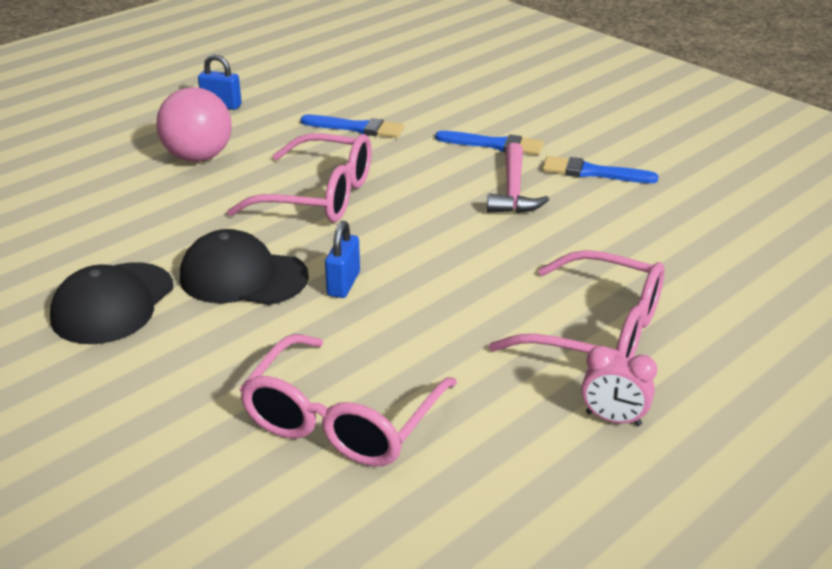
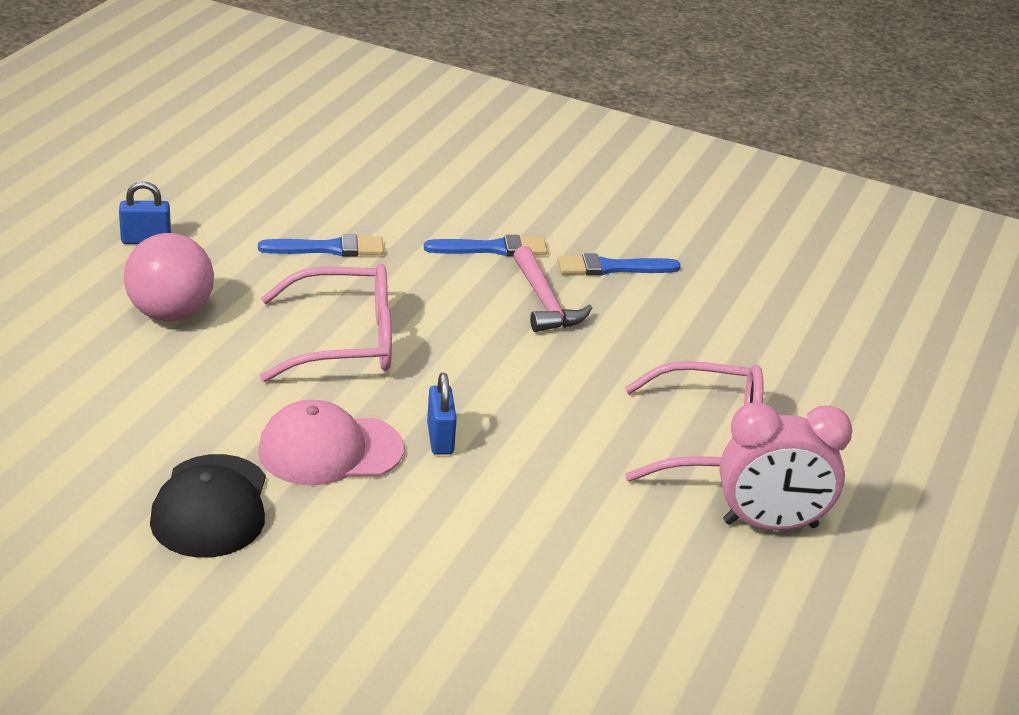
camera: 25 degrees left, 0 degrees up
black cap [180,229,309,305] -> pink cap [258,400,404,486]
pink glasses [239,334,457,466] -> none
pink clock [582,346,657,426] -> pink clock [720,402,852,530], size x1.80

